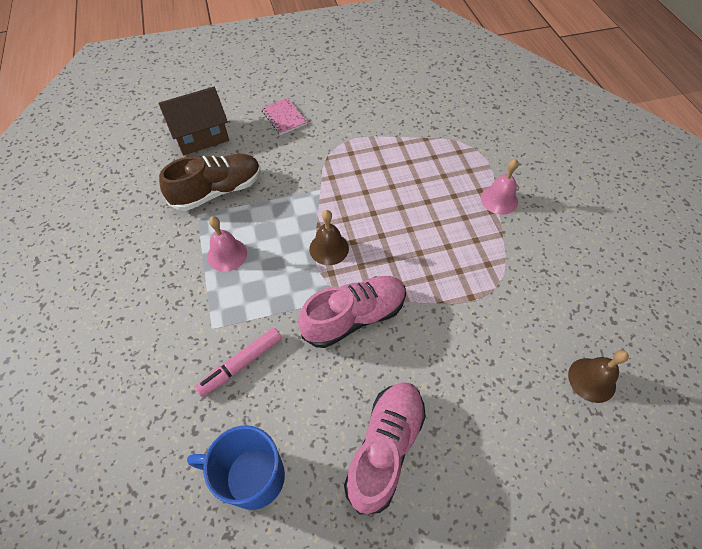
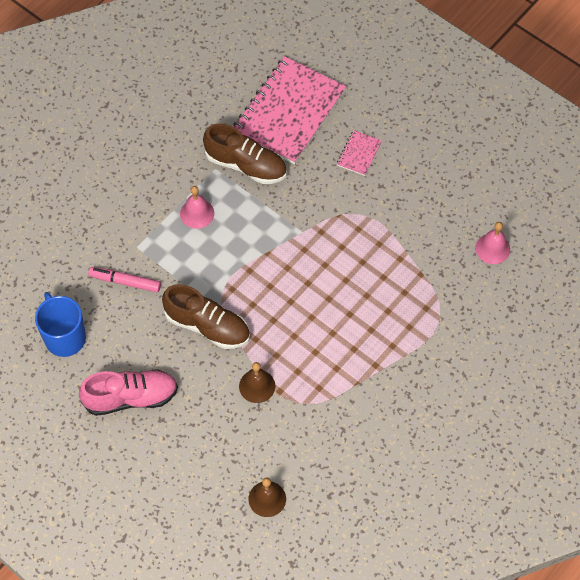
camera: 55 degrees right, 5 degrees up
brown house [158,87,229,155] -> pink notebook [233,56,347,164]
pink shoe [298,276,406,348] -> brown shoe [162,284,250,349]
brown bell [309,210,349,265] -> brown bell moved to [239,362,275,403]
pink bell [481,159,519,215] -> pink bell moved to [475,222,510,264]

